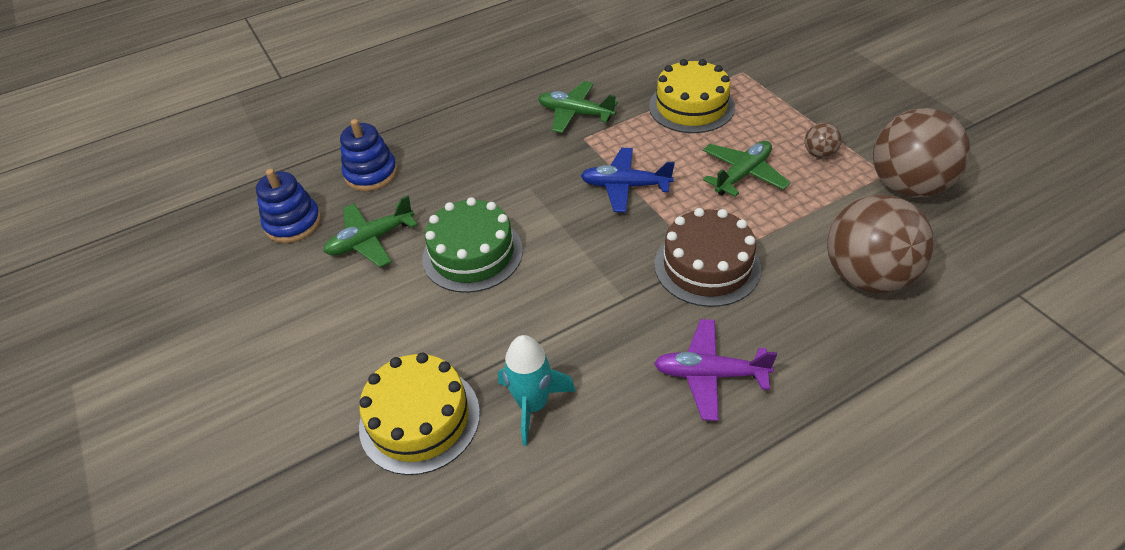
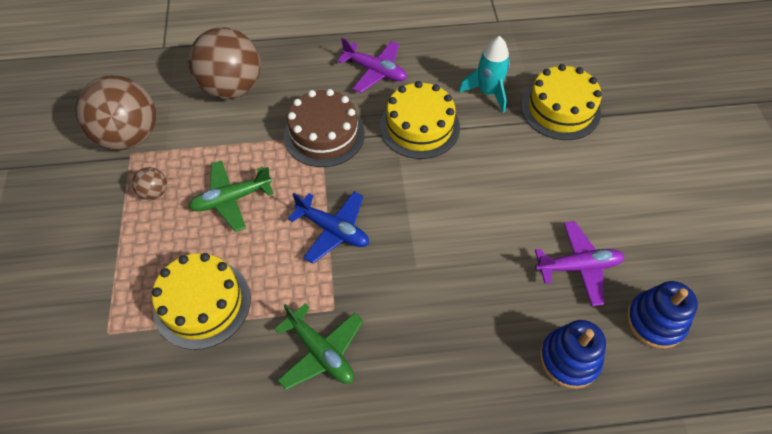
camera: 160 degrees left, 10 degrees up
green plane [323,196,417,267] -> purple plane [535,221,625,306]
green cake [422,197,523,293] -> none
none -> yellow cake [380,81,460,159]

